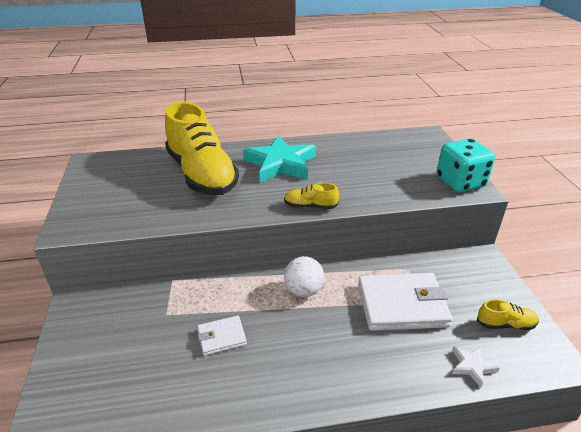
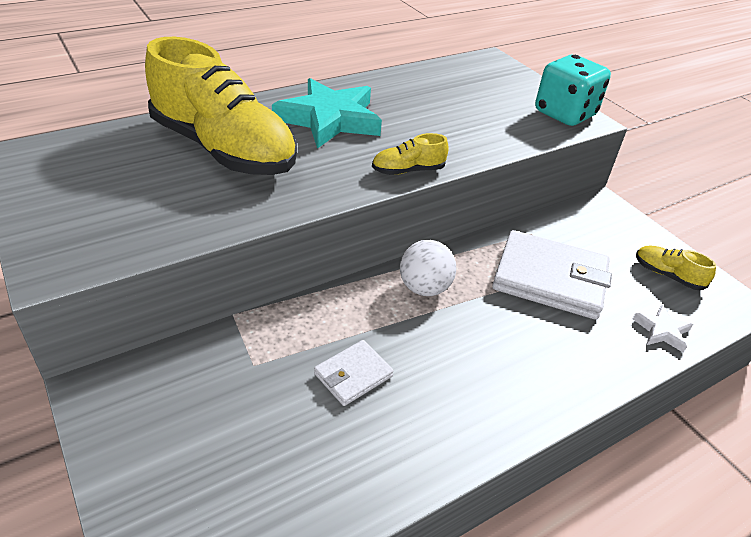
camera: 25 degrees left, 5 degrees up
white wallet [358,273,453,331] -> white wallet turned 45 degrees clockwise [492,230,612,320]
yellow shoe [477,299,539,330] -> yellow shoe turned 120 degrees counterclockwise [636,245,716,290]

